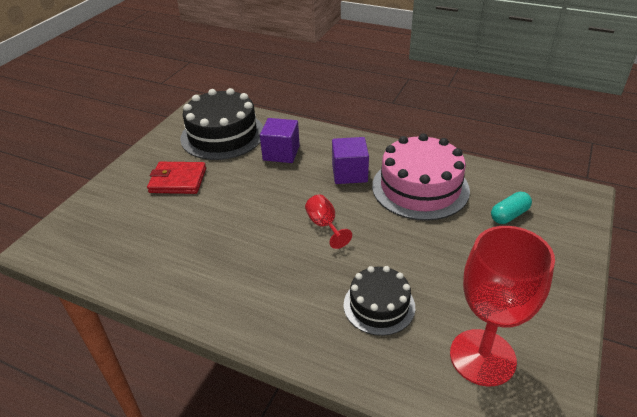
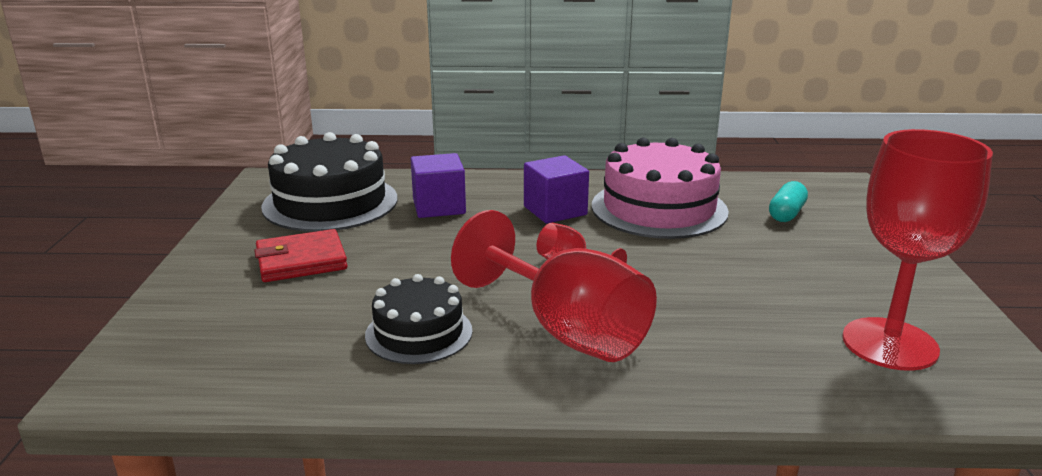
camera: 25 degrees left, 15 degrees down
black cake [344,266,415,336] -> black cake moved to [365,274,473,364]
none -> red goblet [451,210,657,362]

